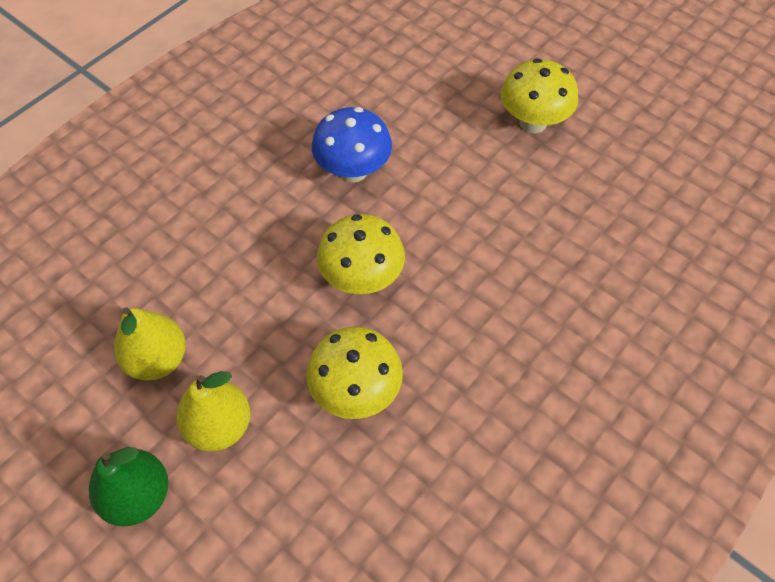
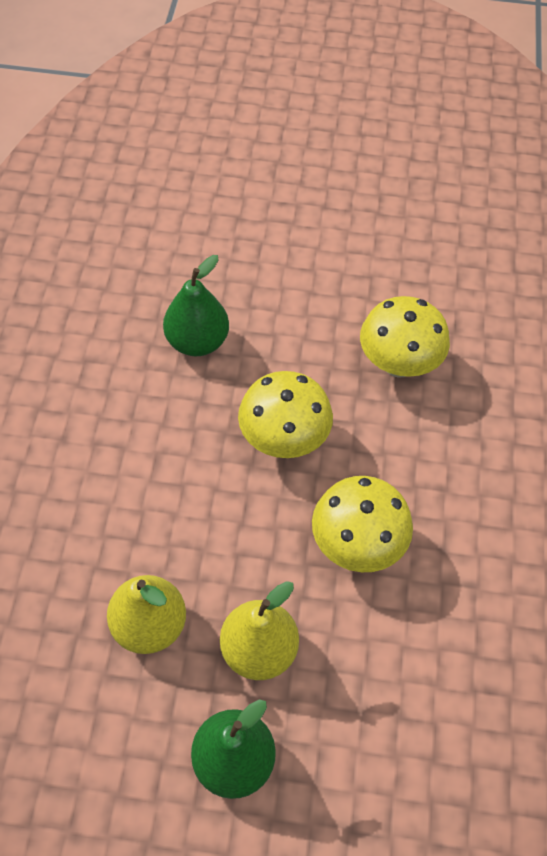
camera: 35 degrees left, 0 degrees up
blue mushroom [312,107,392,183] -> green pear [163,255,229,356]
yellow mushroom [501,58,578,133] -> yellow mushroom moved to [360,296,450,378]

